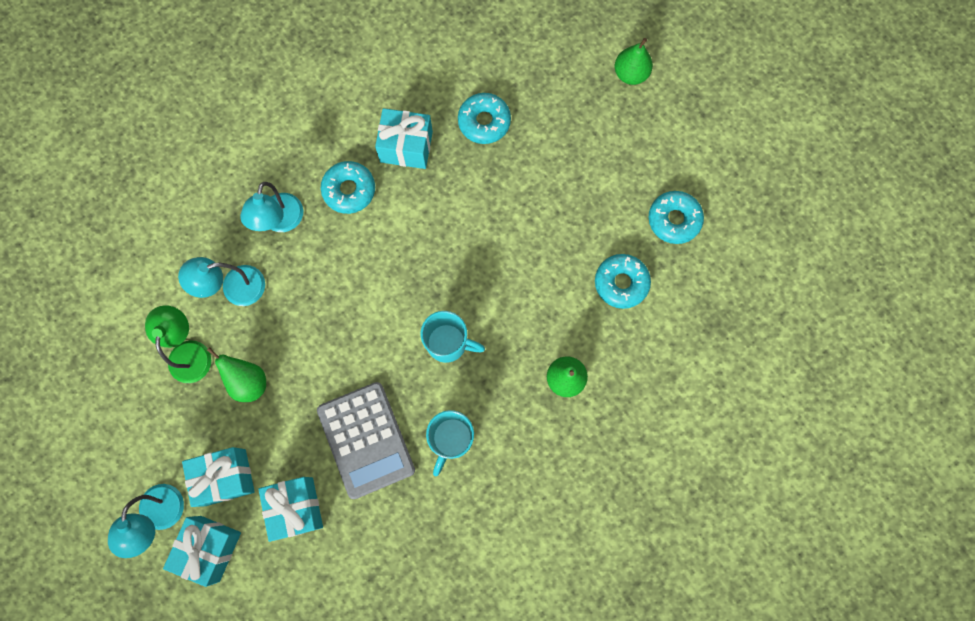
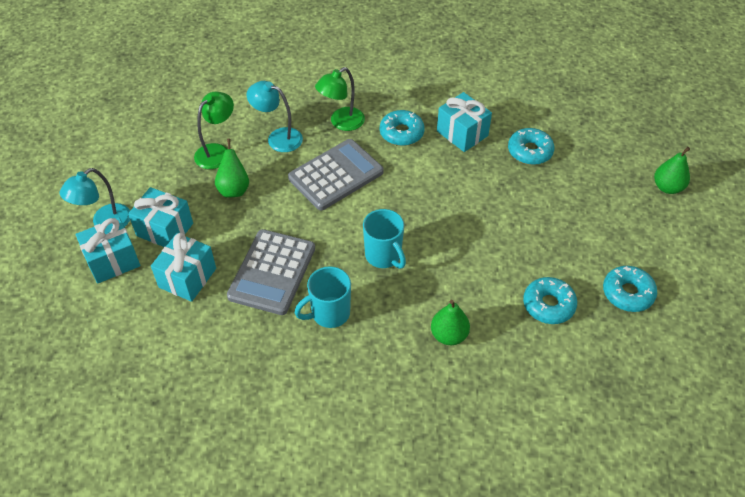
camera: 40 degrees right, 25 degrees down
turquoise lamp [240,182,303,232] -> green lamp [315,67,365,131]
none -> grey calculator [288,139,384,210]

